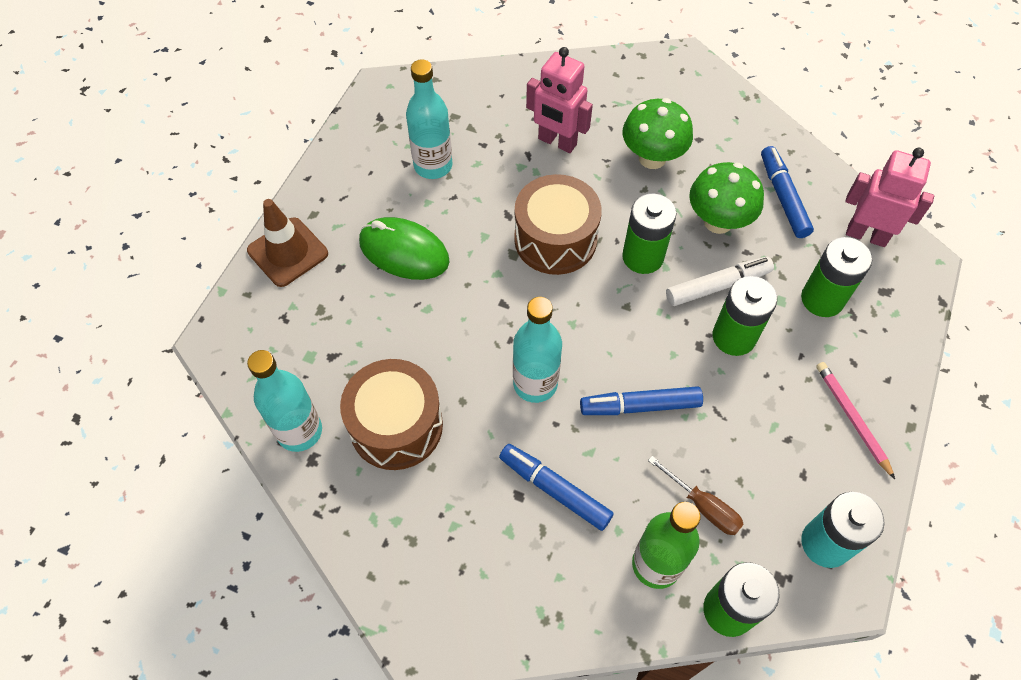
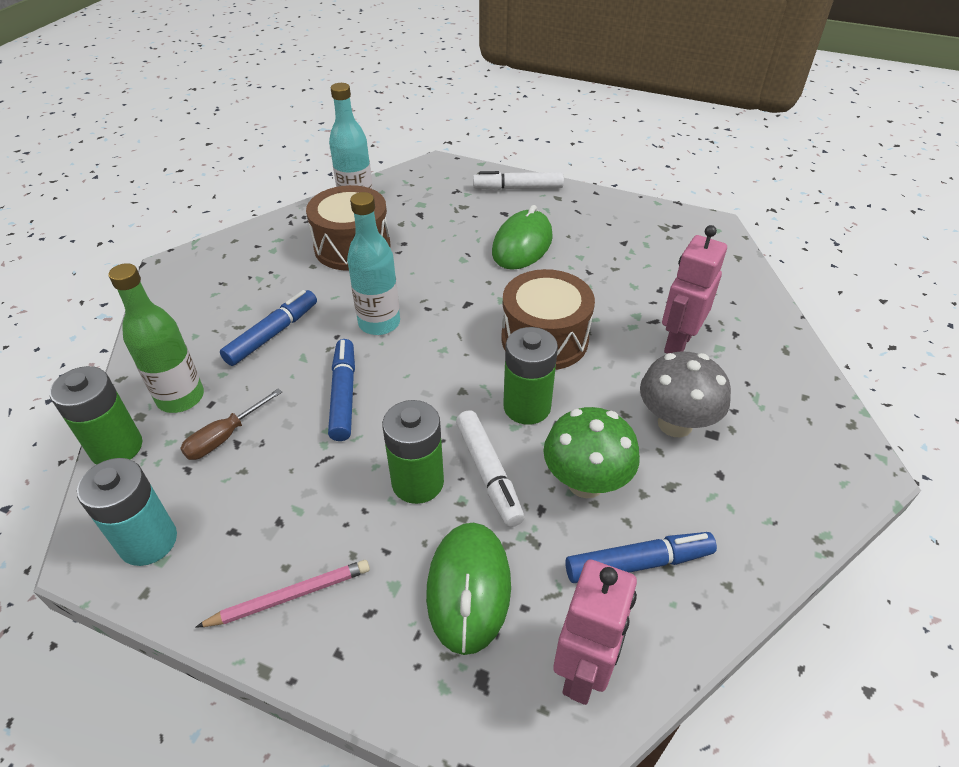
camera: 90 degrees right, 15 degrees down
brown traffic cone [247,199,328,287] -> white marker [473,171,564,190]
turquoise bottle [406,59,453,179] -> none
green mushroom [623,98,693,169] -> grey mushroom [640,351,731,437]
green battery [801,237,872,317] -> green mouse [426,523,511,655]

